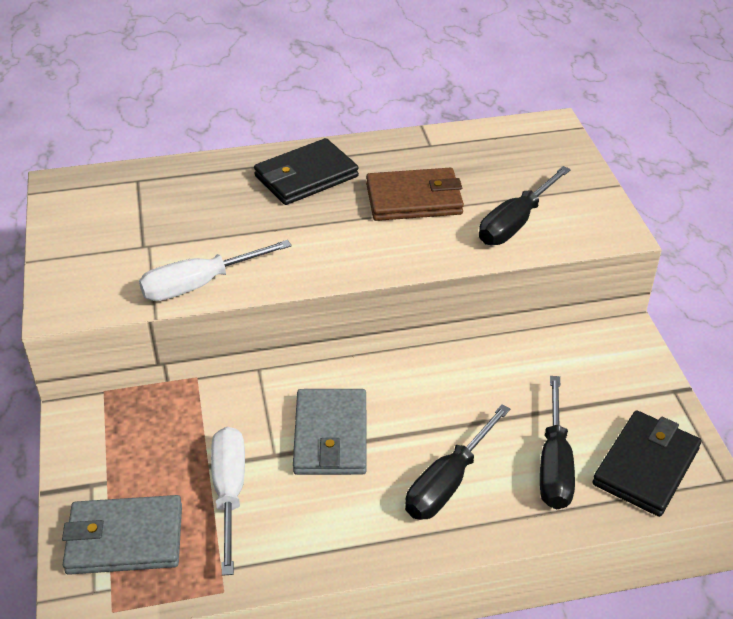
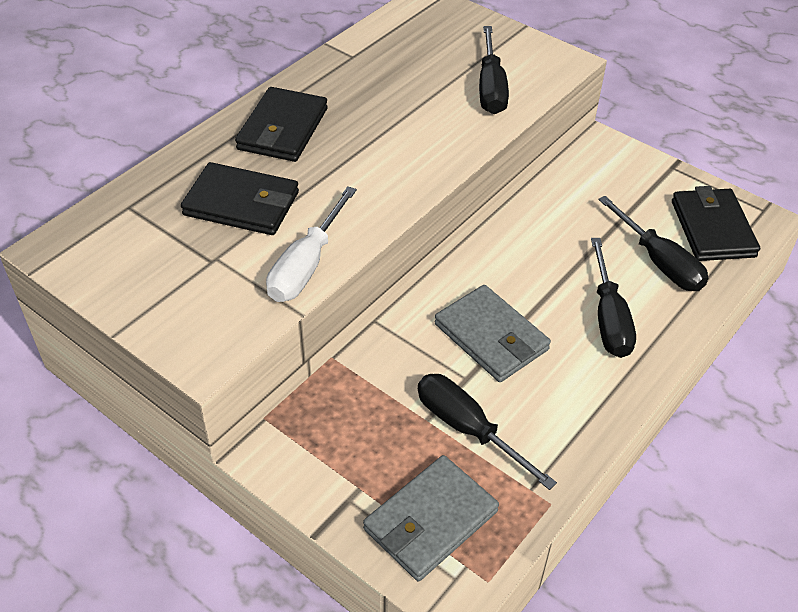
camera: 40 degrees left, 5 degrees up
white screwdriver [211,427,245,576] -> black screwdriver [418,374,557,490]
brown wallet [366,168,464,221] -> none
none -> black wallet [181,162,299,235]

